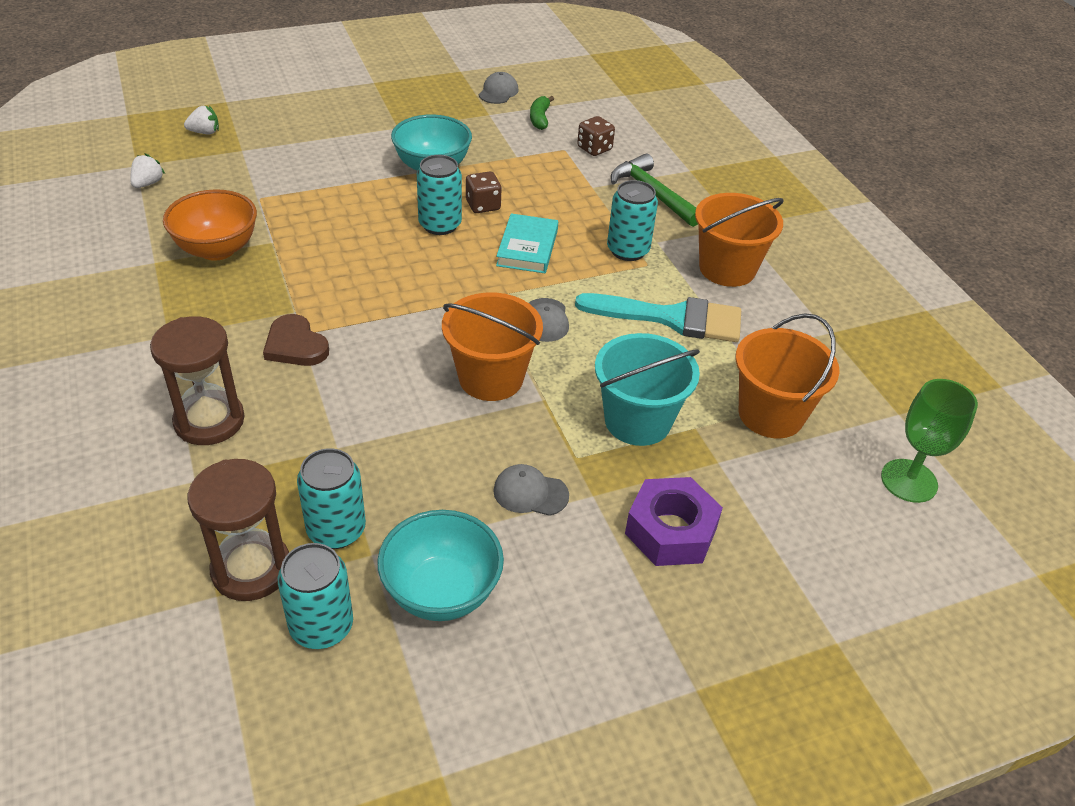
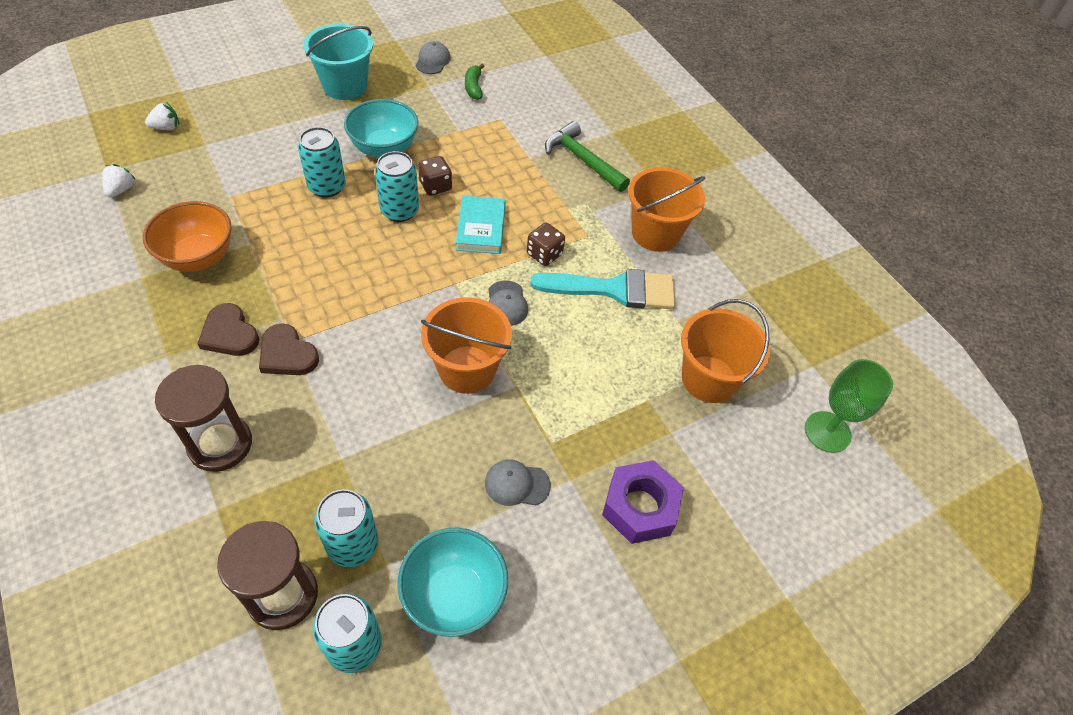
camera: 10 degrees left, 10 degrees up
brown dice [577,116,615,156] -> brown dice moved to [527,223,565,266]
turquoise bucket [595,333,700,446] -> turquoise bucket moved to [304,24,373,100]
turquoise can [607,180,658,261] -> turquoise can moved to [298,127,346,198]
none -> brown heart [197,303,259,356]

